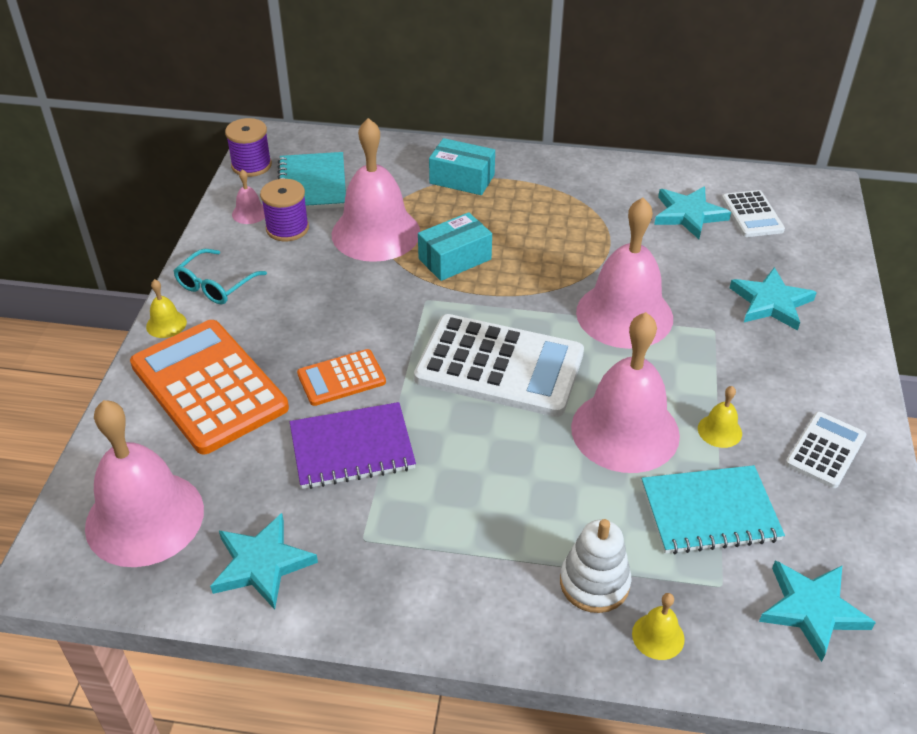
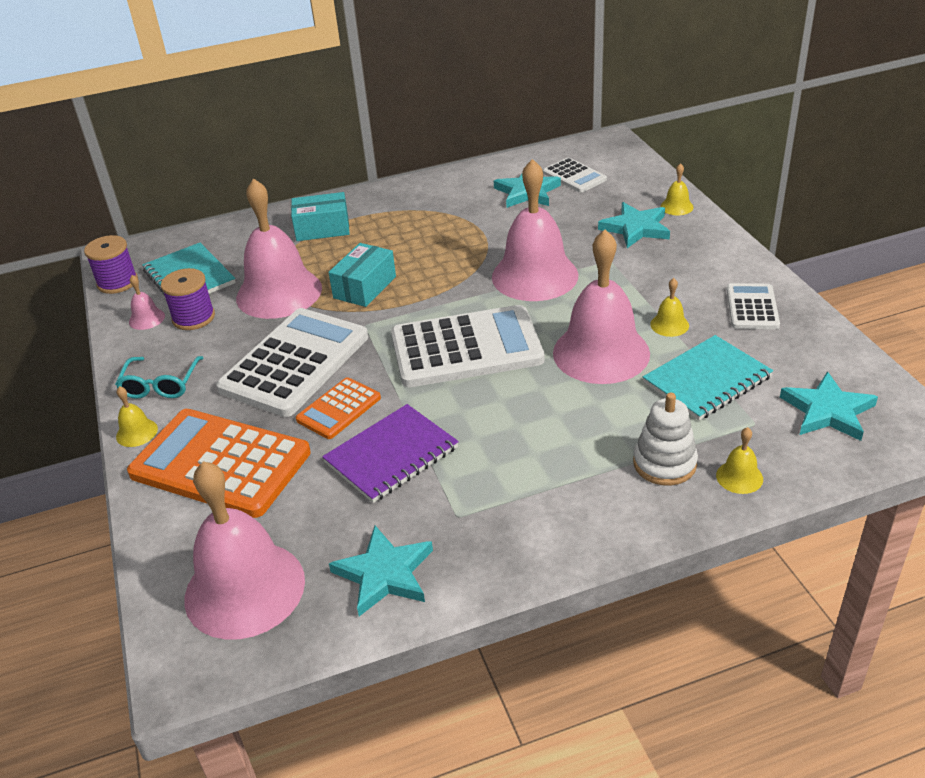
camera: 25 degrees left, 5 degrees down
none -> white calculator [216,308,368,417]
none -> yellow bell [660,163,694,215]

